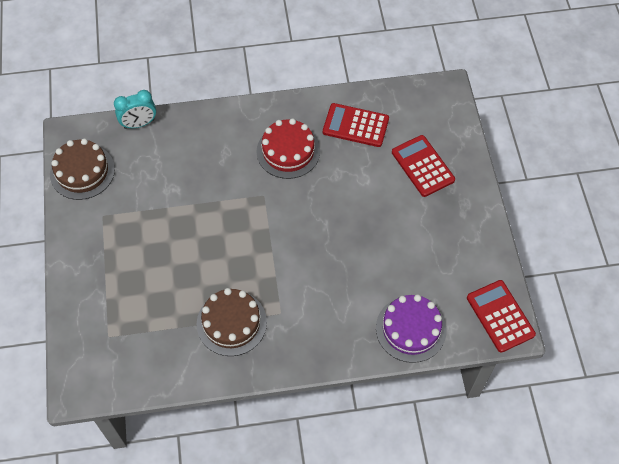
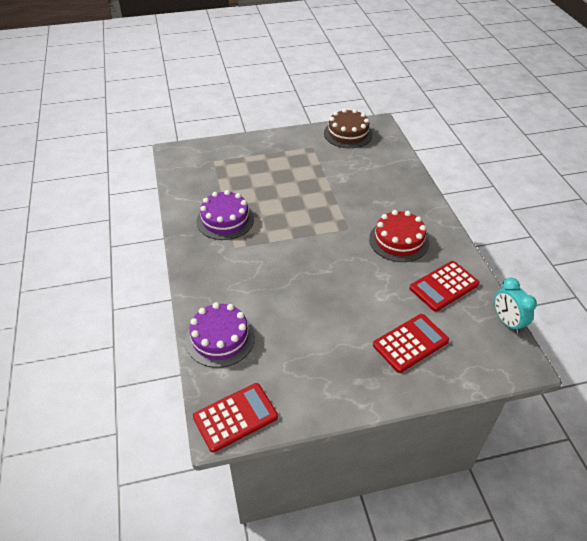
camera: 85 degrees right, 15 degrees down
turquoise clock [114,90,156,129] -> turquoise clock moved to [494,278,537,334]
brown cake [197,288,267,356] -> purple cake [196,190,254,240]
red calculator [323,103,389,147] -> red calculator turned 135 degrees counterclockwise [410,261,480,312]

